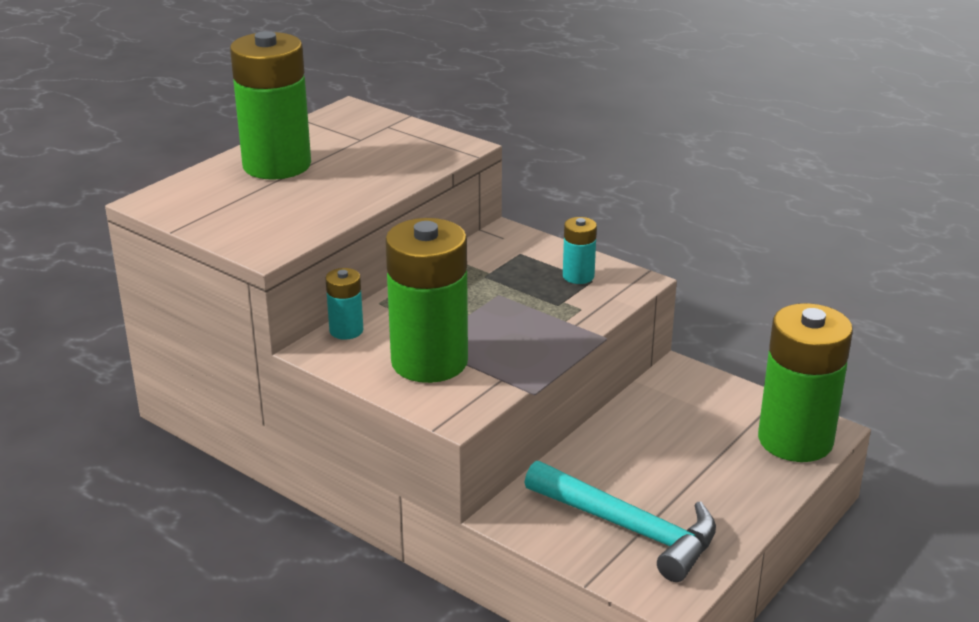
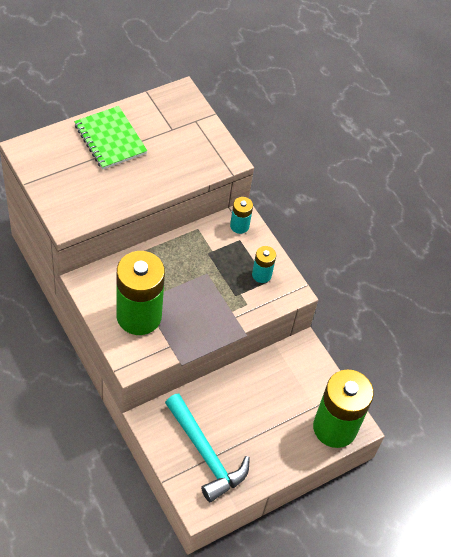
camera: 15 degrees right, 25 degrees up
green battery [230,31,311,179] -> green notebook [74,106,147,170]
turquoise battery [326,268,363,340] -> turquoise battery moved to [230,197,253,234]

